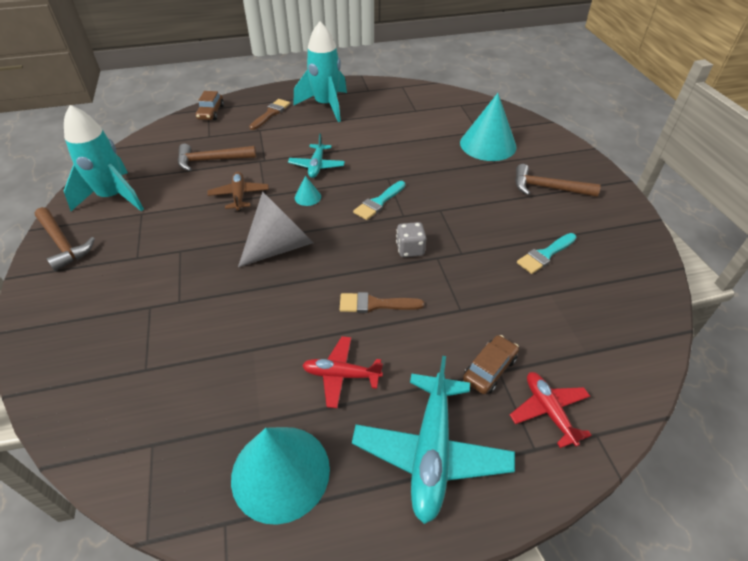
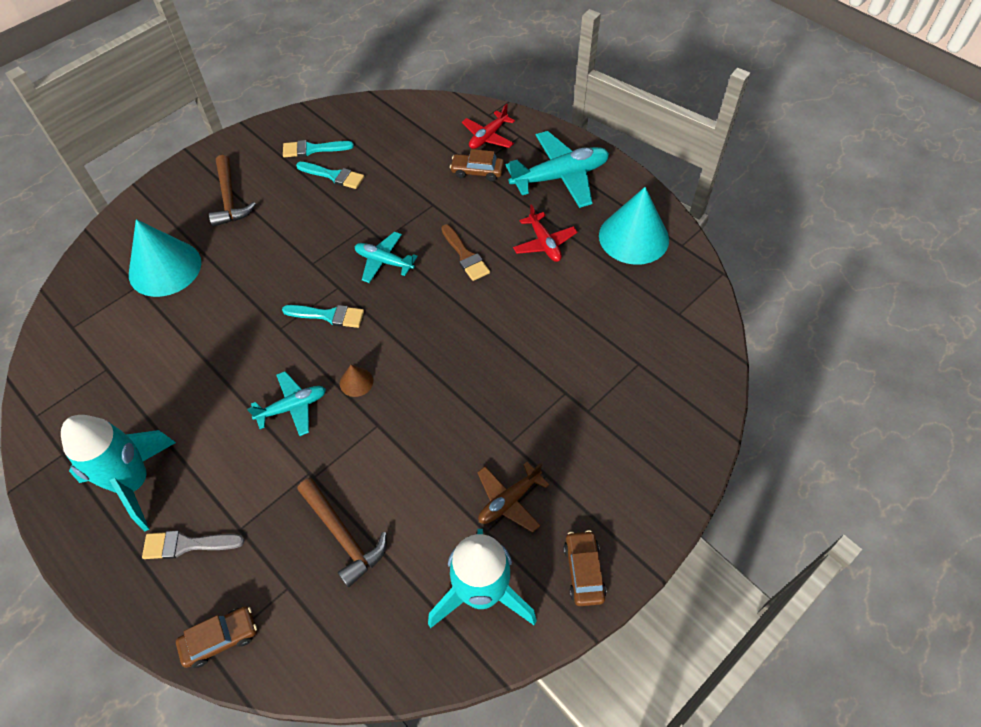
camera: 120 degrees left, 10 degrees up
brown hammer [35,207,95,271] -> brown car [564,530,606,606]
brown plane [207,171,269,211] -> brown plane moved to [477,462,550,533]
grey cone [238,191,314,267] -> none
brown brush [249,99,290,130] -> grey brush [142,531,244,559]
turquoise cone [295,176,321,206] -> brown cone [340,365,373,397]
grey dice [396,222,426,257] -> turquoise plane [355,232,418,283]
none -> turquoise brush [283,140,354,157]

